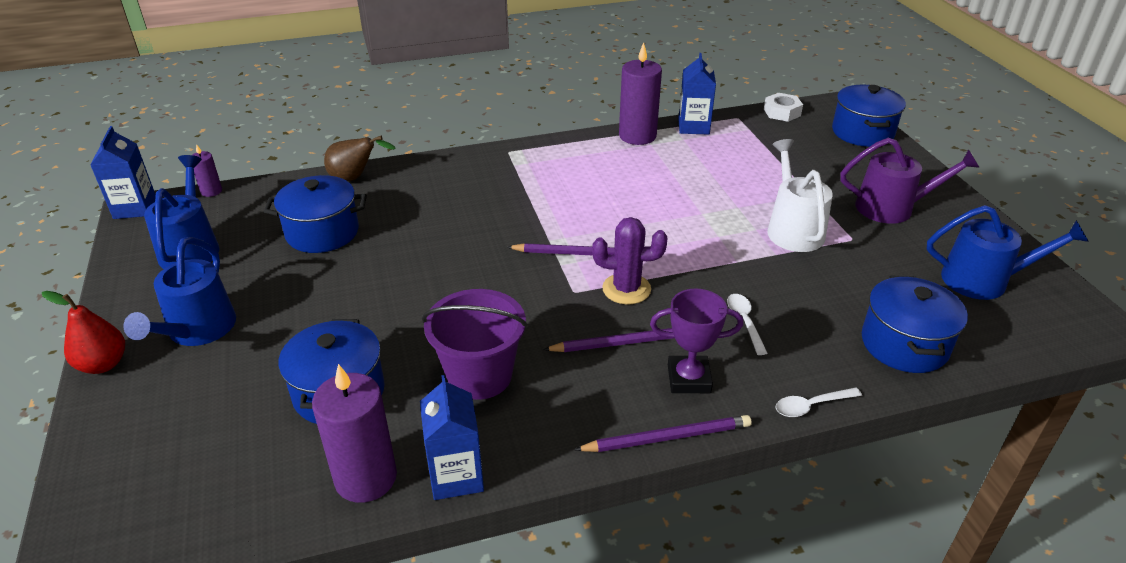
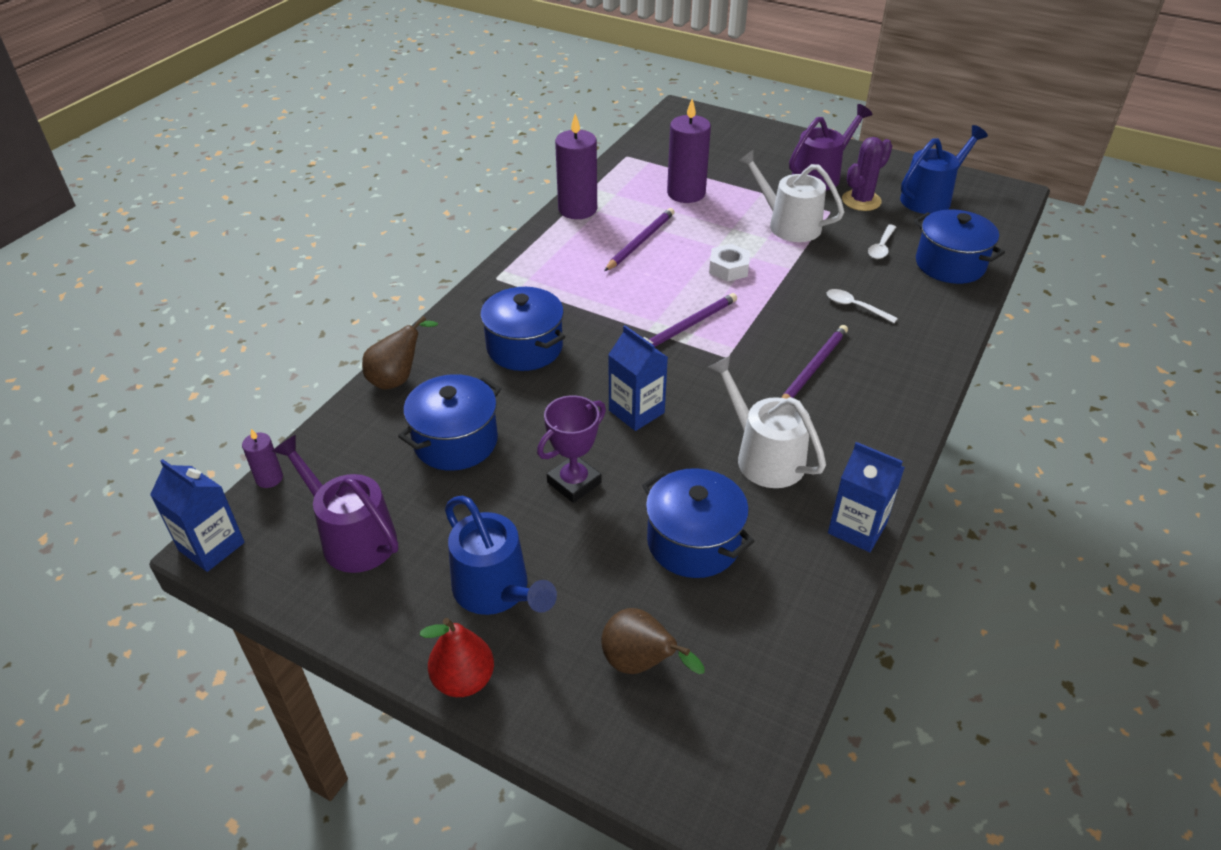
camera: 45 degrees left, 5 degrees up
blue watering can [144,155,220,269] -> purple watering can [272,435,398,573]
purple candle [312,364,397,503] -> purple candle moved to [667,99,711,203]
purple bucket [422,289,528,400] -> white watering can [708,356,826,488]
purple pencil [574,415,752,452] -> purple pencil moved to [604,208,675,271]
purple cactus [592,217,667,305] -> purple cactus moved to [842,137,892,211]
purple trophy [650,289,743,393] -> purple trophy moved to [537,395,606,503]
blue carton [678,53,716,135] -> blue carton moved to [608,325,668,431]
white nut [764,93,803,122] -> white nut moved to [709,244,750,282]
white spoon [776,387,862,417] -> white spoon moved to [868,225,896,259]
blue pot [832,85,906,147] -> blue pot moved to [480,287,565,371]
none -> brown pear [601,608,705,674]

